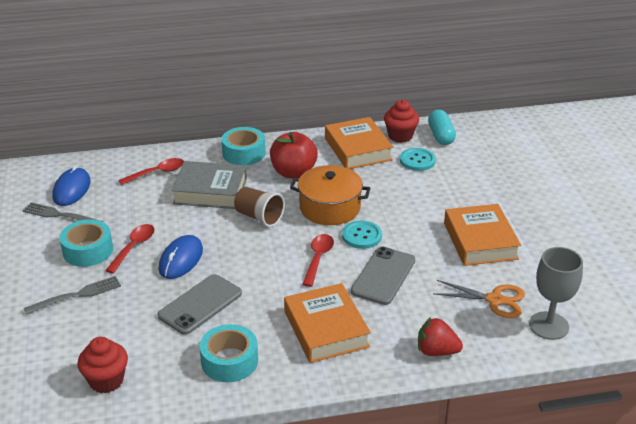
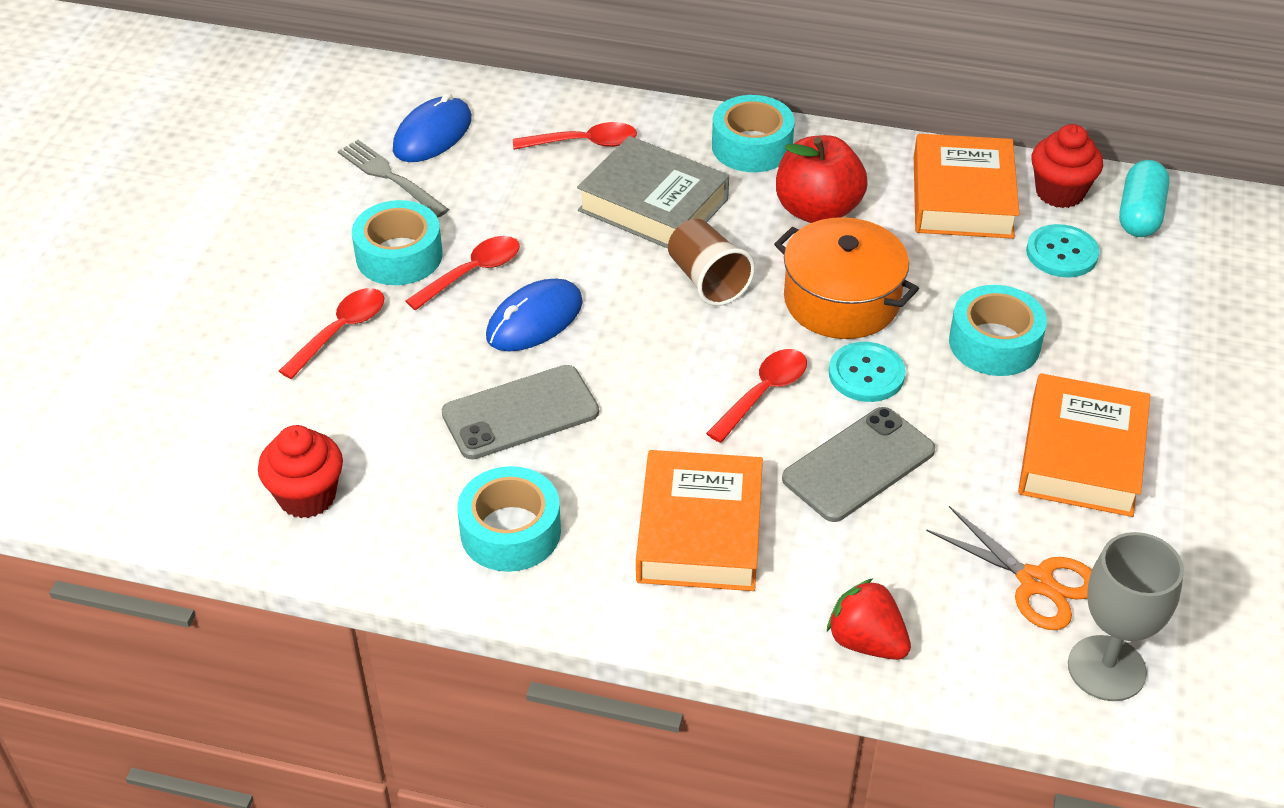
camera: 25 degrees right, 10 degrees up
grey fork [23,276,121,315] -> red spoon [279,288,384,379]
none -> turquoise tape [949,285,1047,376]

